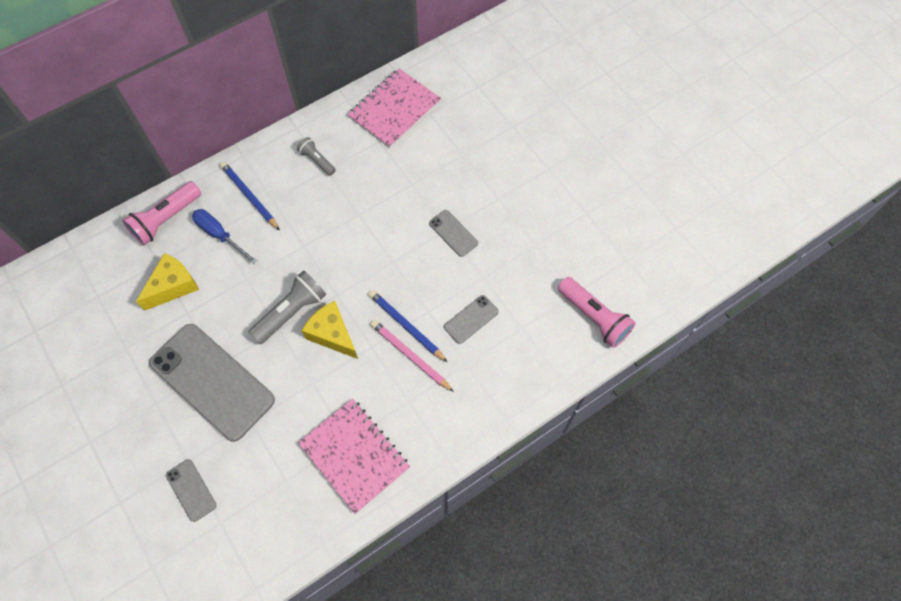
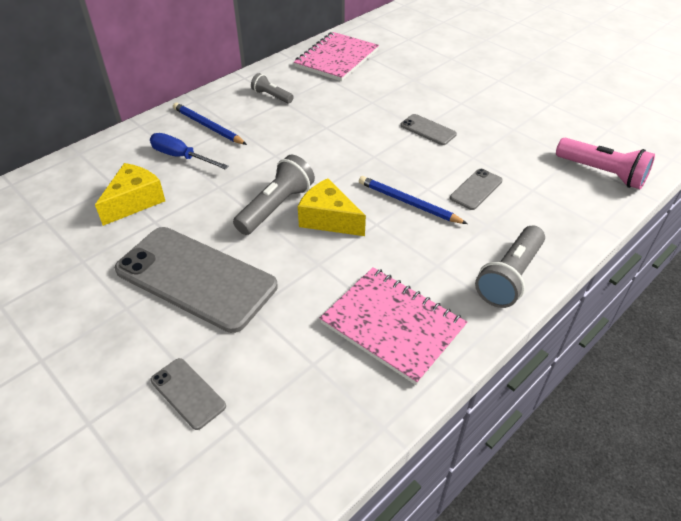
camera: 10 degrees left, 20 degrees down
pink flashlight [122,181,201,246] -> none
pink pencil [371,320,454,392] -> none
none -> grey flashlight [475,226,545,308]

